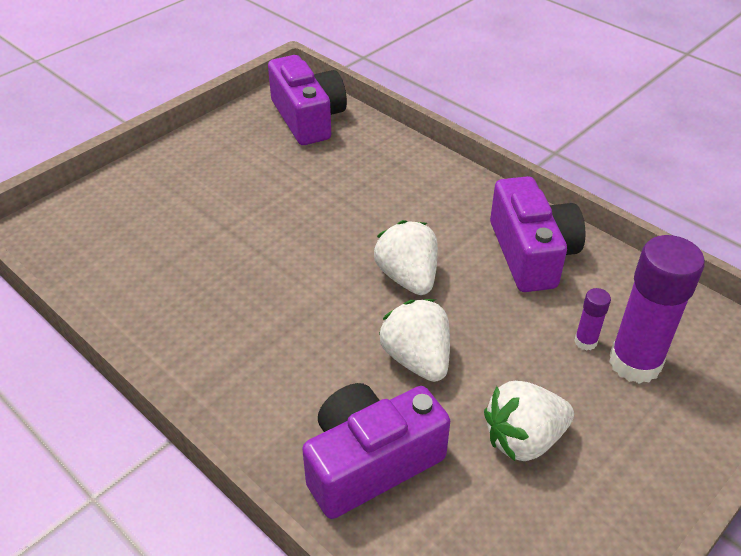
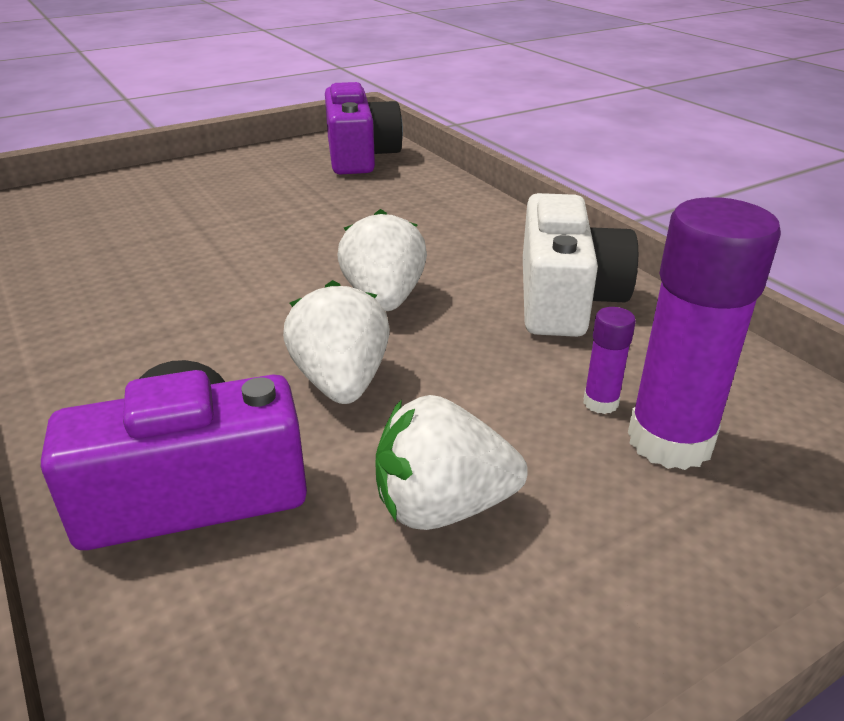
camera: 15 degrees right, 10 degrees down
purple camera [490,176,586,292] -> white camera [523,193,638,337]

